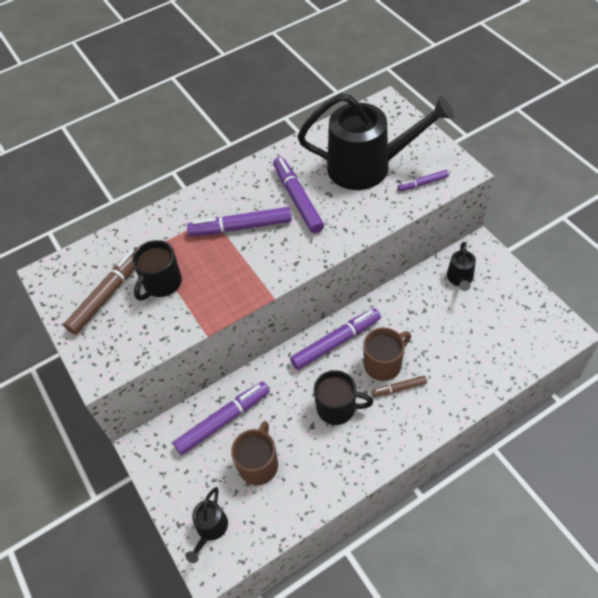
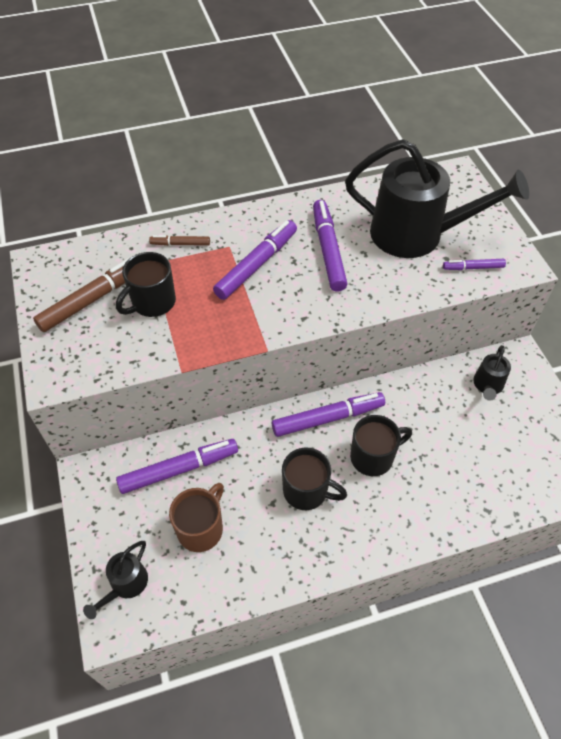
camera: 10 degrees right, 0 degrees up
purple marker [187,207,292,236] -> purple marker turned 120 degrees clockwise [213,220,297,300]
brown mug [363,328,411,381] -> black mug [350,415,412,476]
brown marker [372,376,427,397] -> brown marker moved to [149,235,210,246]

